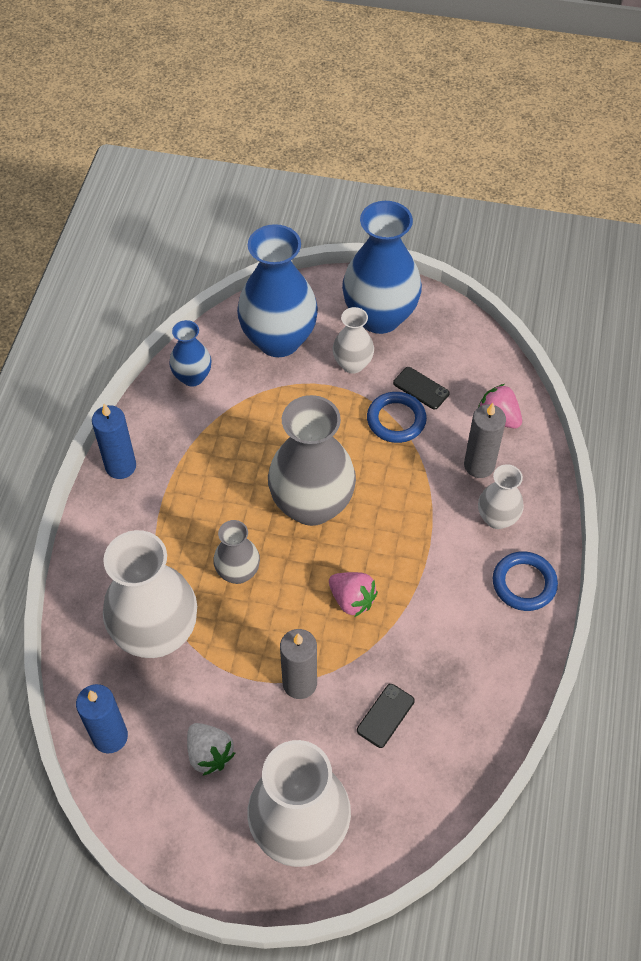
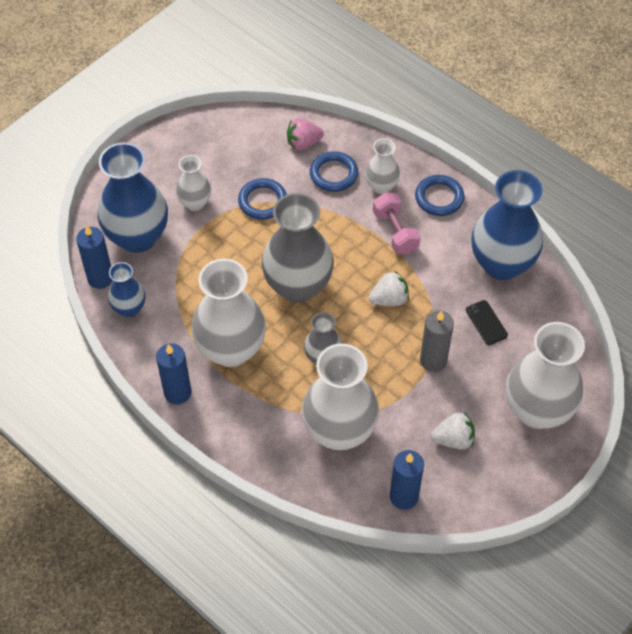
camera: 60 degrees left, 0 degrees up
pink strawberry [329,572,378,617] -> white strawberry [369,271,409,306]
blue vase [342,201,422,334] -> blue vase moved to [471,170,543,280]
black phone [393,367,450,410] -> none
grey candle [464,403,506,478] -> blue ring [310,151,358,192]
none -> blue candle [76,225,113,289]
none -> white vase [191,259,266,367]
none -> pink dumbbell [373,193,421,254]

